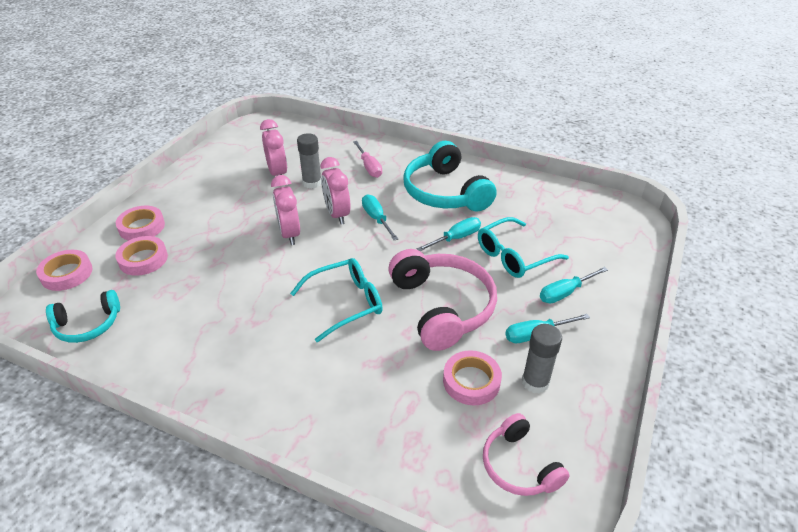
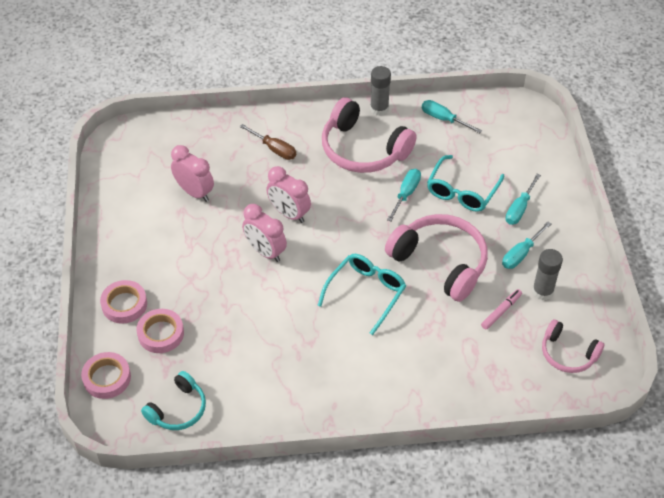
camera: 30 degrees left, 10 degrees up
grey glue stick [297,133,321,189] -> grey glue stick moved to [370,66,391,116]
pink screwdriver [353,141,382,178] -> brown screwdriver [240,124,296,160]
turquoise screwdriver [362,194,398,240] -> turquoise screwdriver moved to [422,100,482,133]
turquoise headphones [403,141,497,212] -> pink headphones [322,98,417,173]
pink tape [443,350,502,405] -> pink marker [481,289,522,329]

